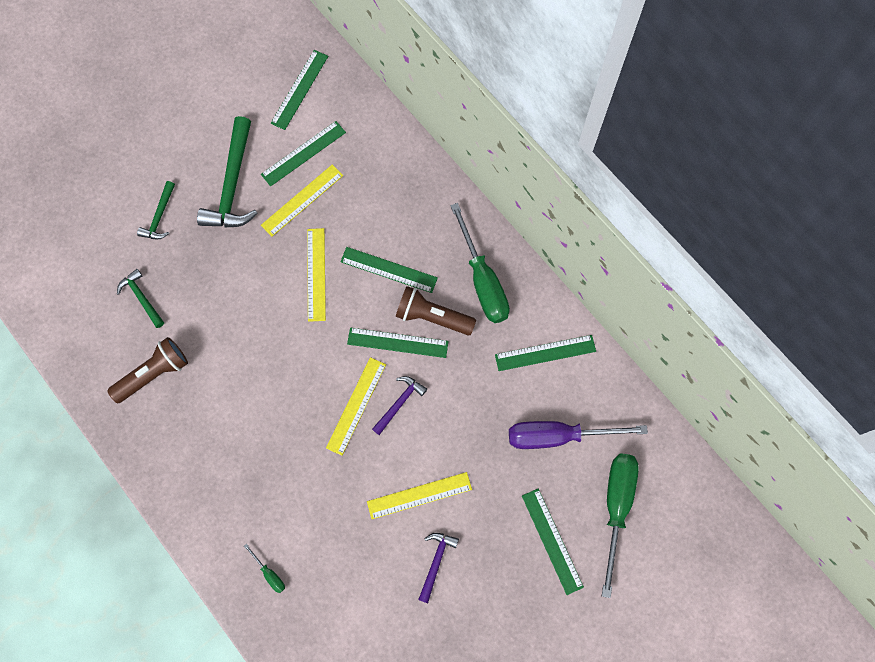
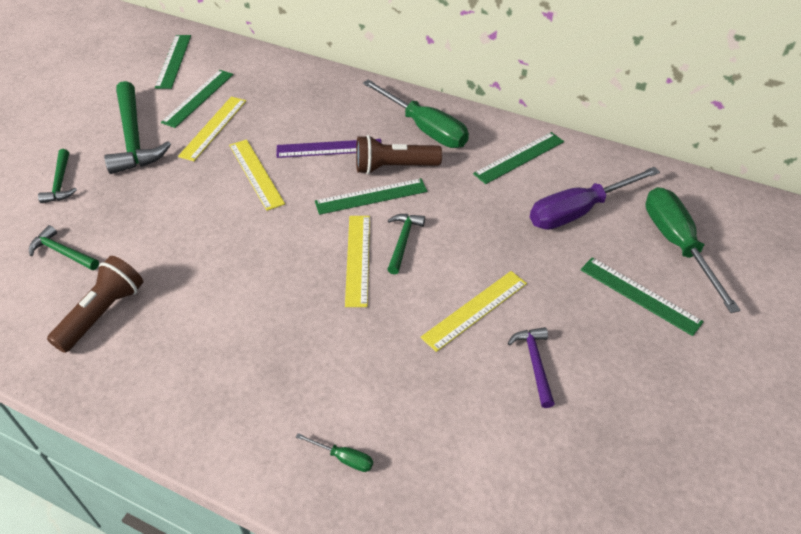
camera: 25 degrees left, 25 degrees down
green ruler [340,247,438,293] -> purple ruler [276,139,381,158]
purple hammer [372,376,427,435] -> green hammer [387,214,425,274]

